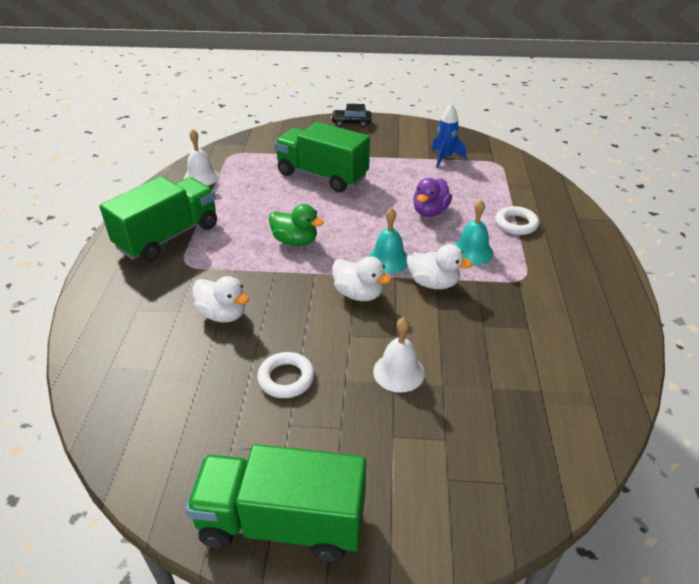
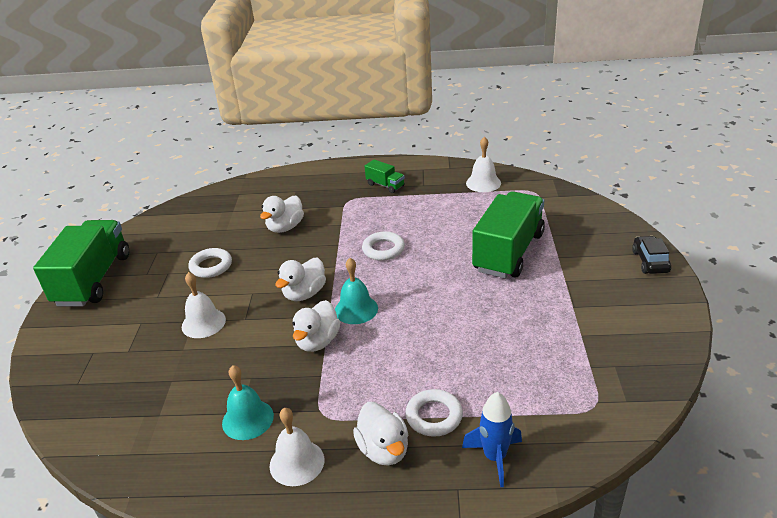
camera: 90 degrees right, 5 degrees down
green truck [99,176,217,262] -> green truck [365,159,405,193], size x0.45
green duck [269,204,324,246] -> white ring [362,231,405,261]
purple duck [413,178,452,217] -> none
blue rocket [432,103,466,168] -> blue rocket moved to [462,392,522,487]
turquoise bell [454,200,493,265] -> turquoise bell moved to [222,365,274,440]
none -> white bell [270,408,324,486]
none -> white duck [353,402,408,466]

